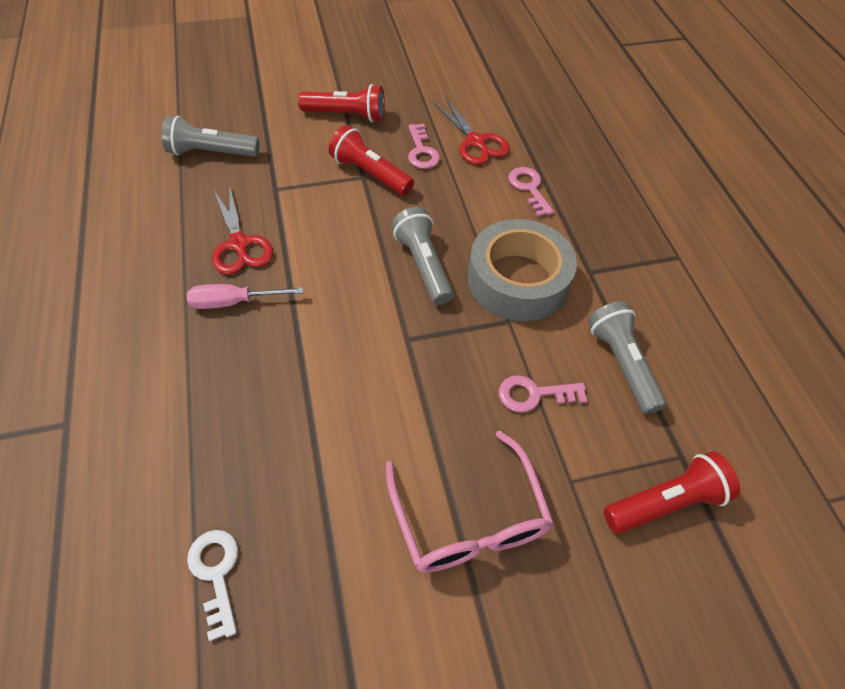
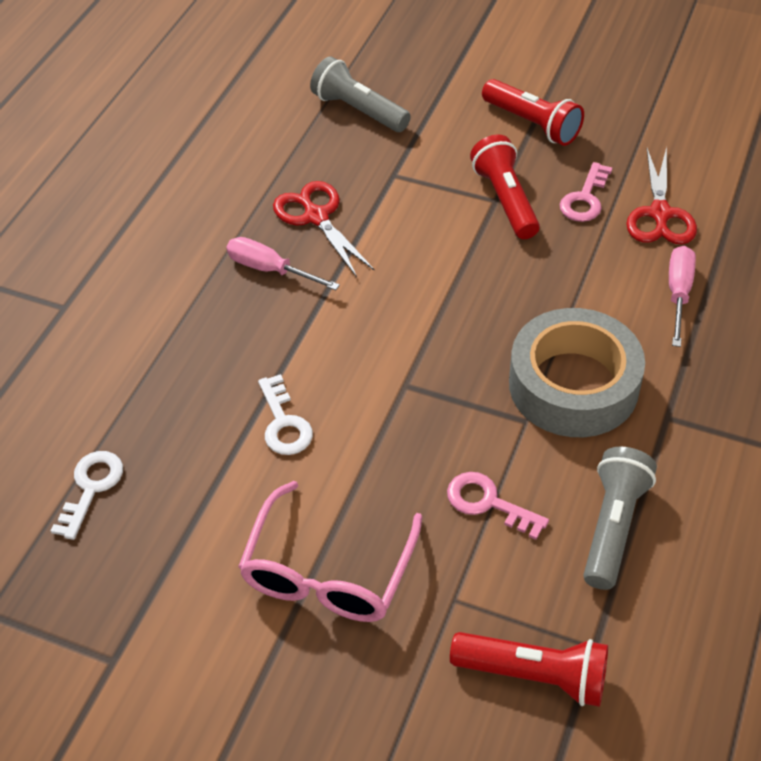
camera: 40 degrees right, 5 degrees down
red scissors [212,188,274,275] -> red scissors turned 135 degrees clockwise [273,181,375,277]
grey flashlight [392,207,454,305] -> none
pink key [508,167,554,217] -> pink screwdriver [669,246,696,347]
none -> white key [258,374,313,455]

